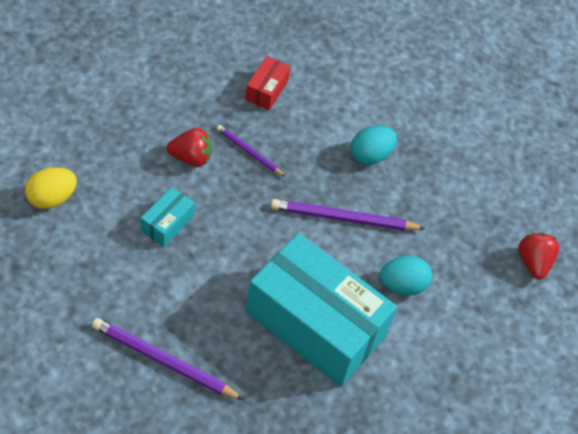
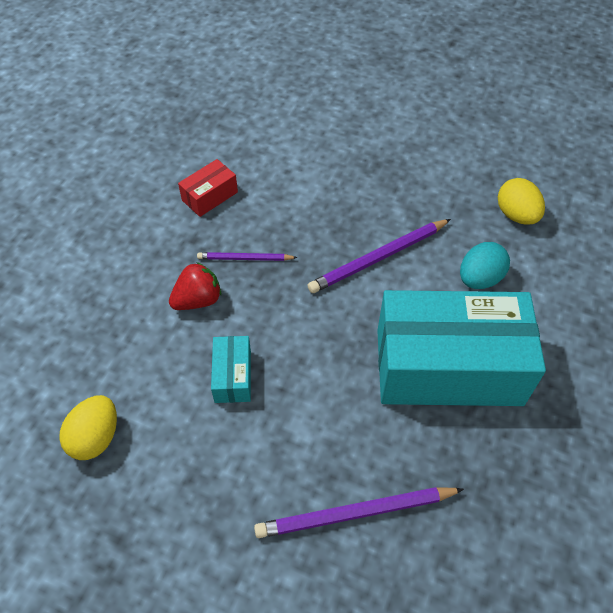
camera: 30 degrees left, 0 degrees up
red box [245,56,291,110] -> red box turned 60 degrees clockwise [178,159,238,217]
turquoise egg [351,126,397,165] -> none
red strawberry [518,233,560,280] -> none
none -> yellow egg [498,178,545,225]

